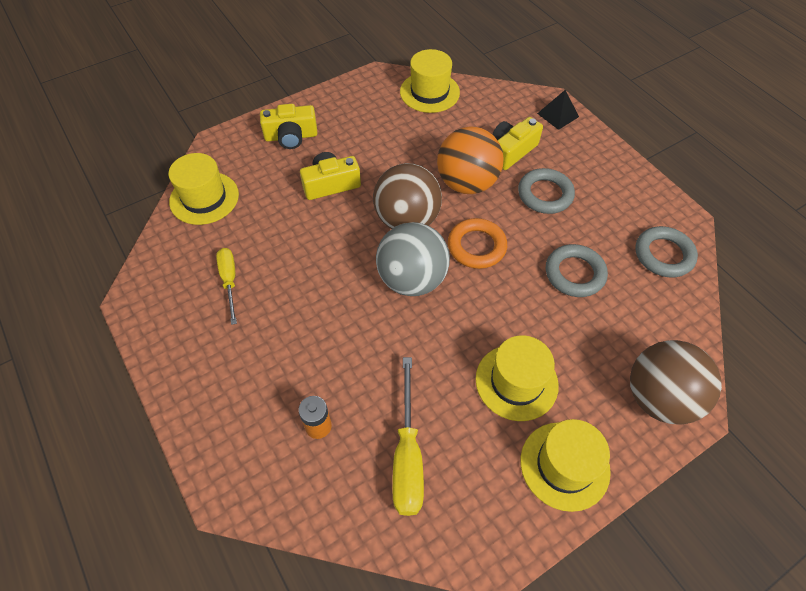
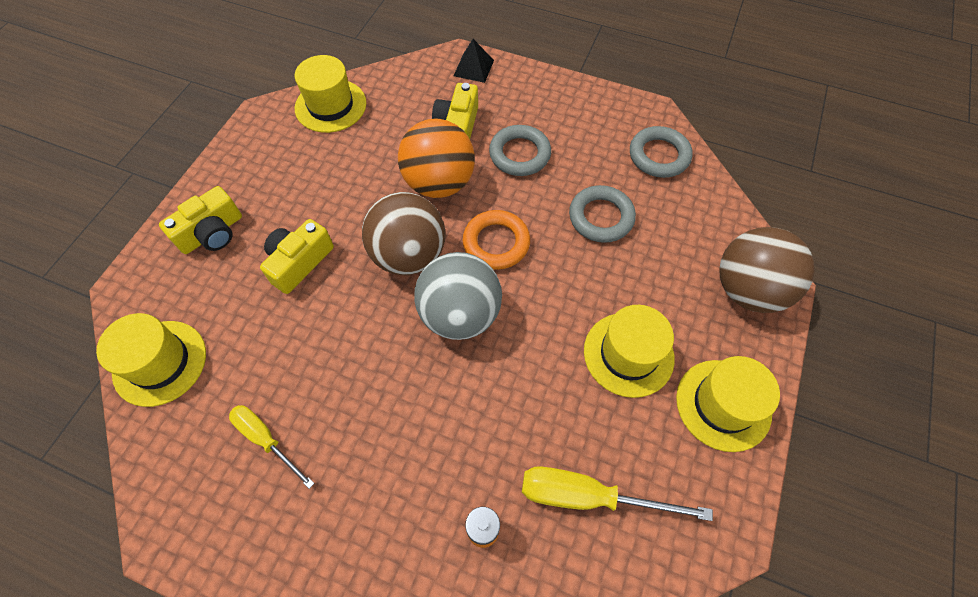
camera: 35 degrees left, 5 degrees up
yellow screwdriver [392,357,424,516] -> yellow screwdriver turned 135 degrees clockwise [522,466,713,521]

